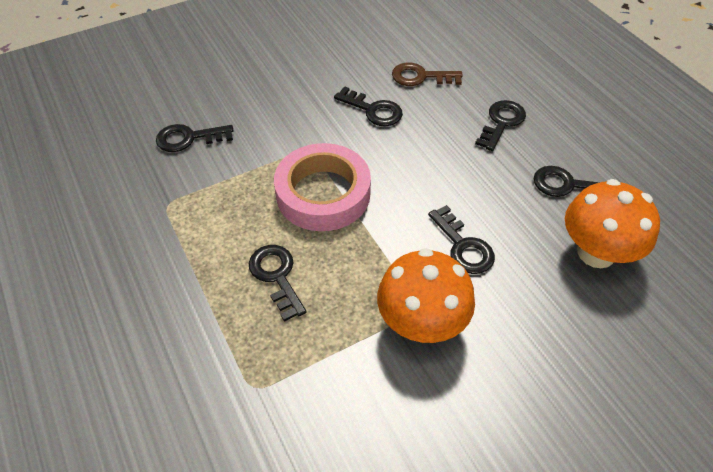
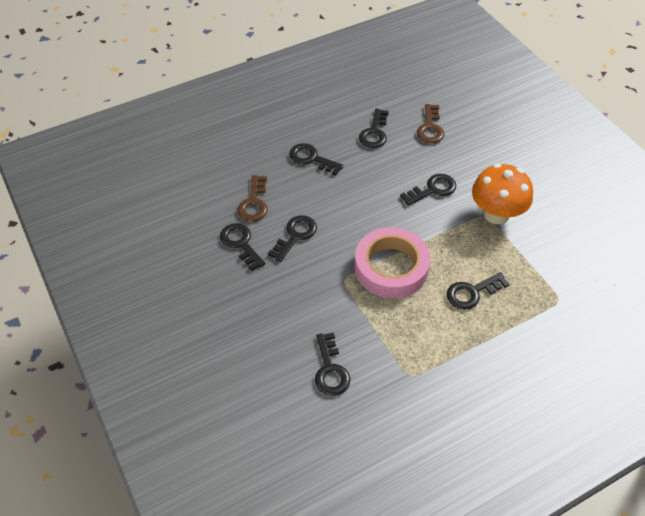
camera: 90 degrees left, 0 degrees up
orange mushroom [565,179,660,268] -> brown key [417,104,444,144]
none -> black key [220,223,265,271]

